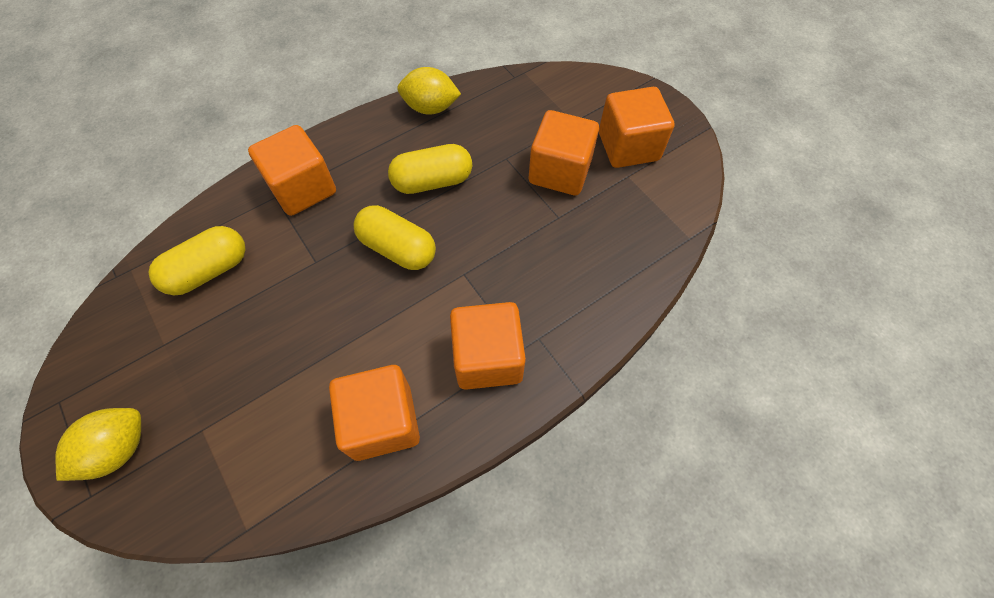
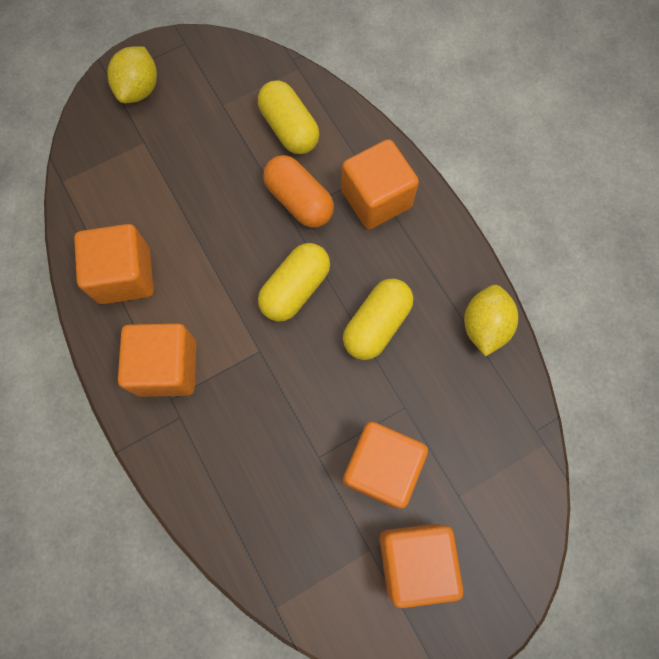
camera: 95 degrees right, 10 degrees up
yellow lemon [55,408,141,481] -> yellow lemon turned 60 degrees clockwise [107,47,157,103]
yellow capsule [388,144,472,194] -> yellow capsule turned 45 degrees clockwise [343,278,413,360]
none -> orange capsule [263,155,334,228]

